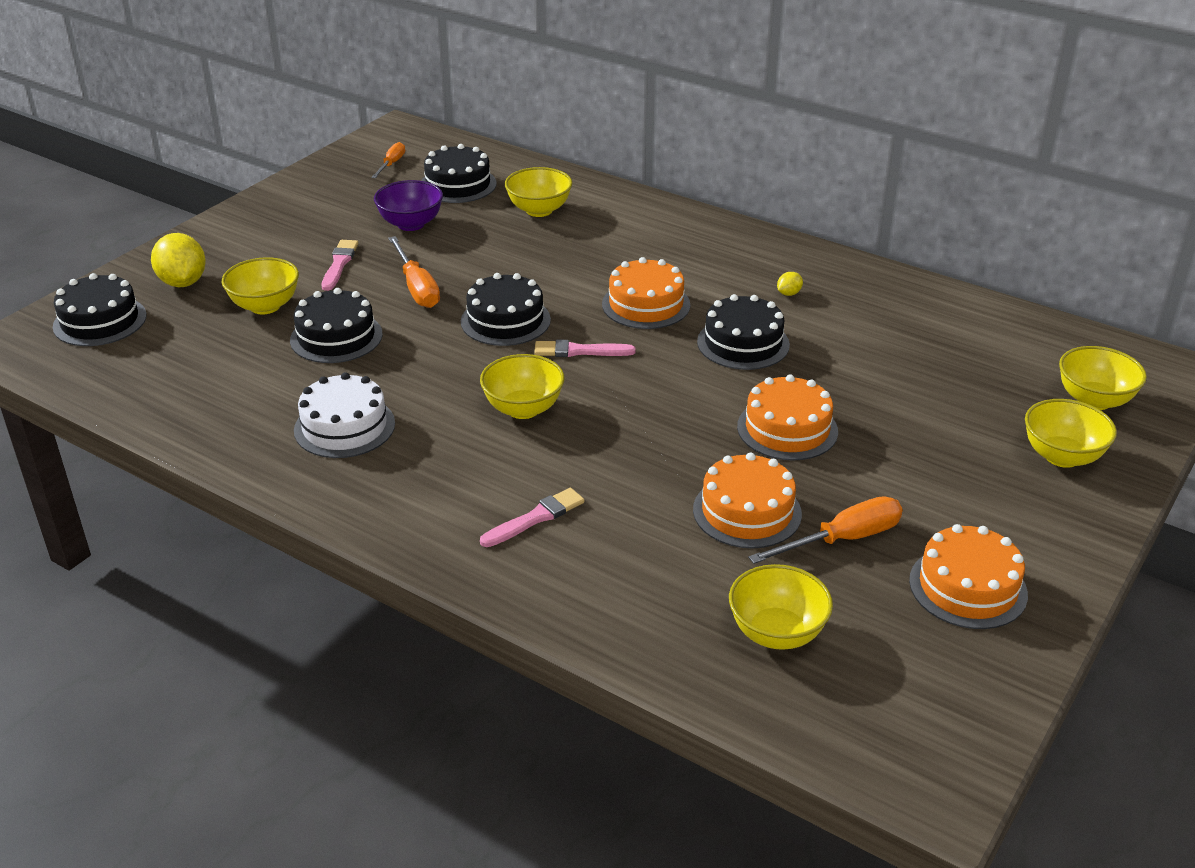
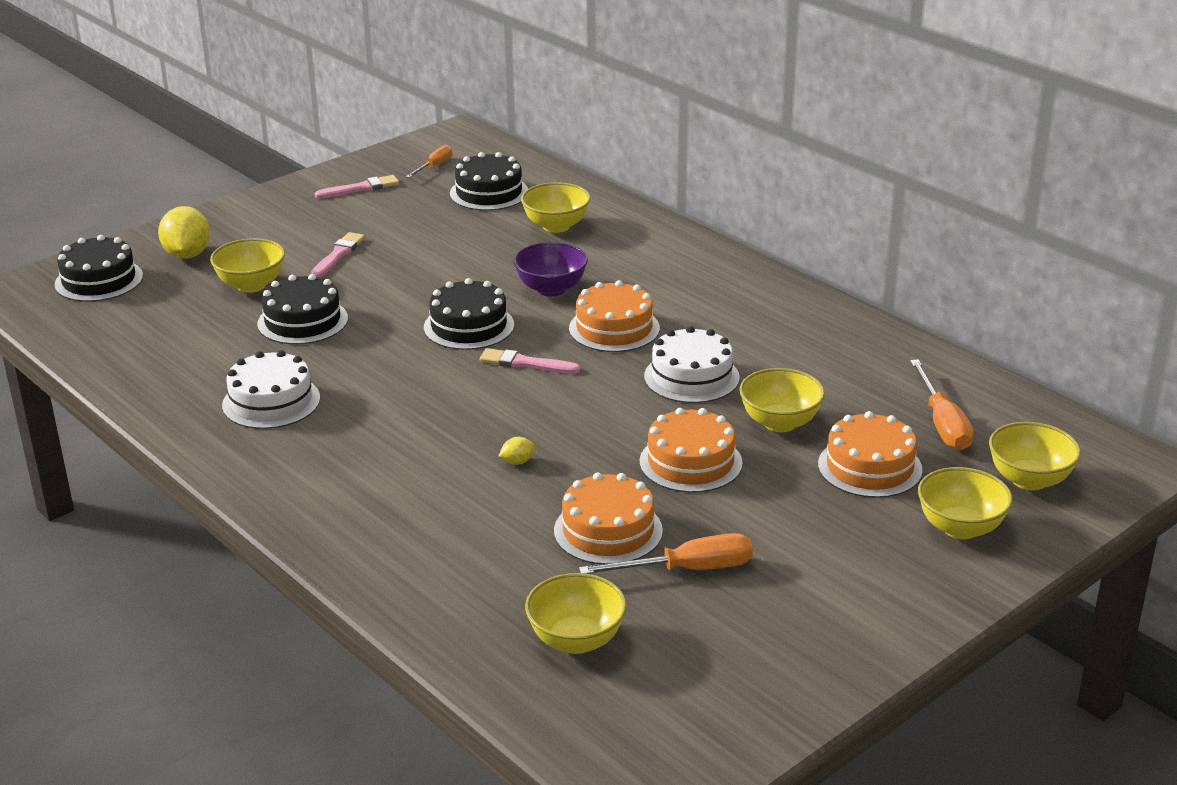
camera: 15 degrees right, 5 degrees down
purple bowl [374,180,443,231] -> purple bowl moved to [513,242,588,297]
orange screwdriver [388,236,440,308] -> orange screwdriver moved to [910,359,974,450]
yellow bowl [480,354,565,419] -> yellow bowl moved to [739,368,825,432]
pink brush [480,488,584,547] -> pink brush moved to [315,175,399,199]
black cake [697,294,790,370] -> white cake [644,326,740,403]
yellow lemon [777,272,803,296] -> yellow lemon moved to [499,437,535,465]
orange cake [909,524,1028,629] -> orange cake moved to [818,411,923,498]

